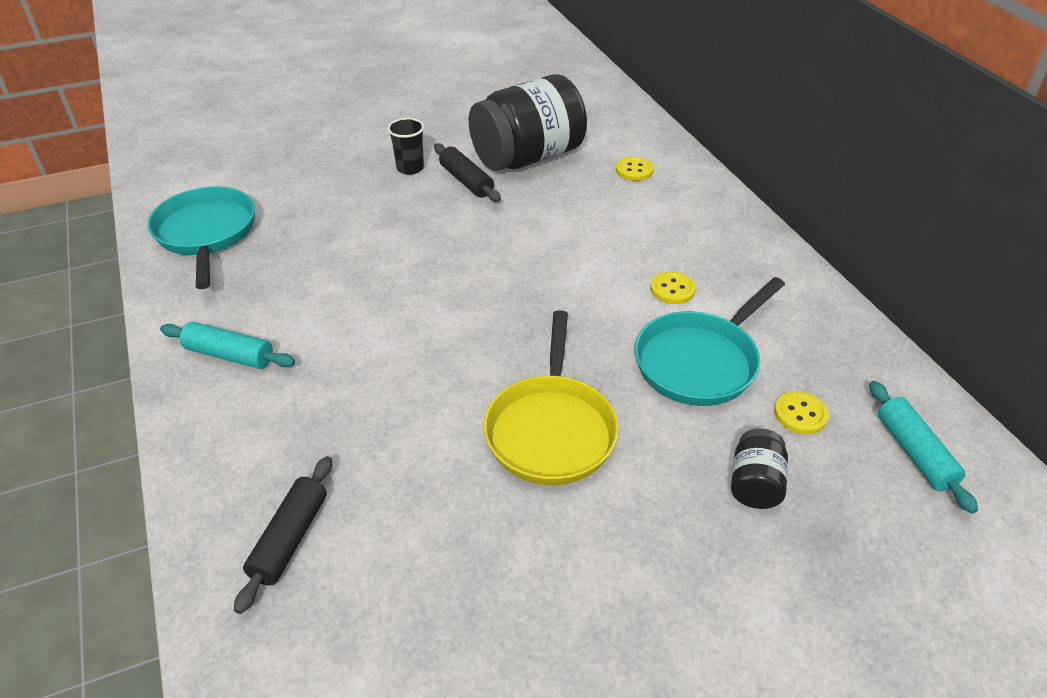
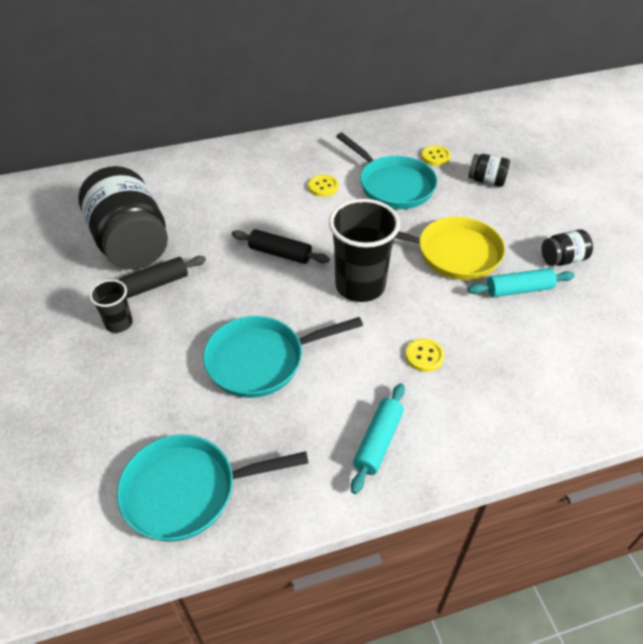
camera: 85 degrees left, 5 degrees up
black rolling pin [234,456,332,614] -> black rolling pin moved to [232,229,330,264]
yellow button [616,156,654,181] -> yellow button moved to [405,338,445,372]
turquoise rolling pin [869,381,978,514] -> turquoise rolling pin moved to [468,268,575,297]
none -> turquoise pan [203,316,363,398]
none -> black cup [329,199,400,302]
none -> black jar [542,229,593,266]

